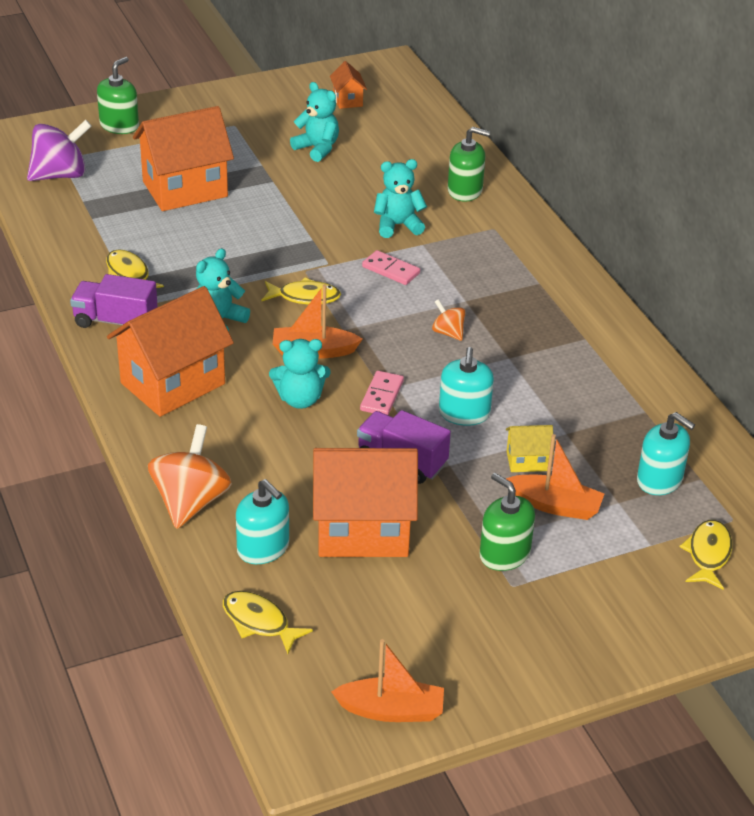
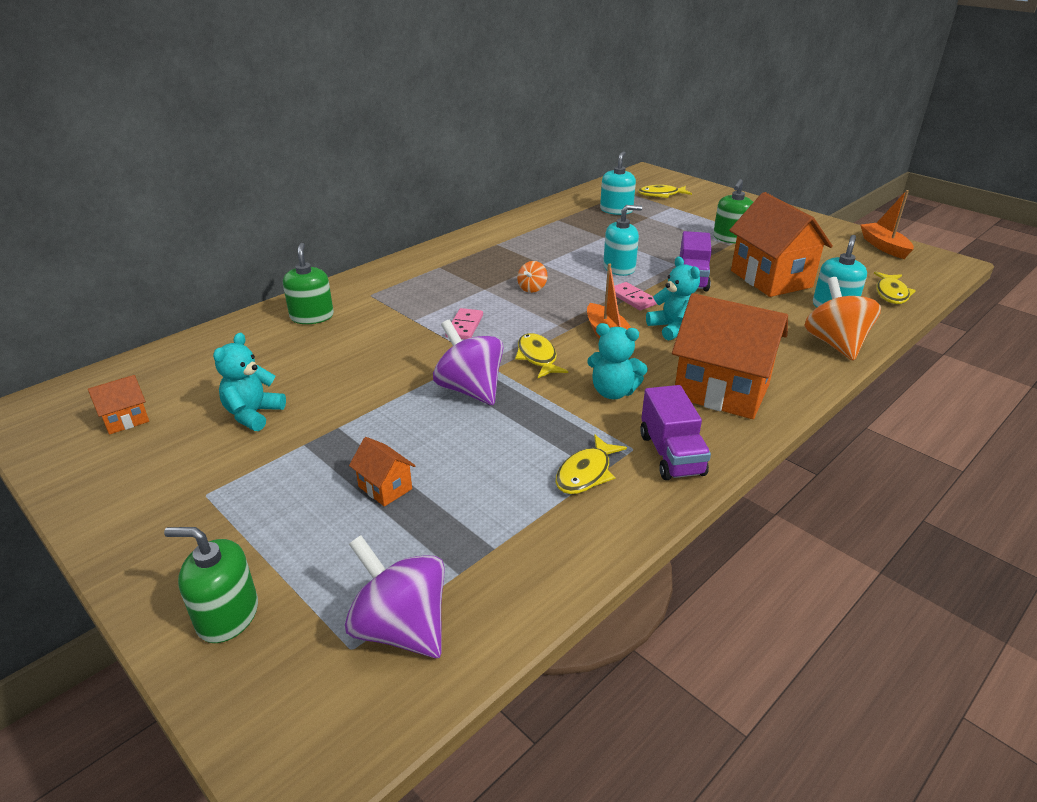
camera: 110 degrees left, 5 degrees down
orange house [133,106,234,211] -> orange house [349,437,416,507], size x0.45
orange spinning top [148,424,232,529] -> orange spinning top turned 90 degrees clockwise [804,277,881,361]
pink domino [360,371,404,415] -> pink domino turned 60 degrees clockwise [614,282,657,310]
turquoise teddy bear [374,159,427,238] -> none
yellow house [506,425,554,472] -> none
orange boat [506,434,604,520] -> none
none -> purple spinning top [433,320,504,405]

